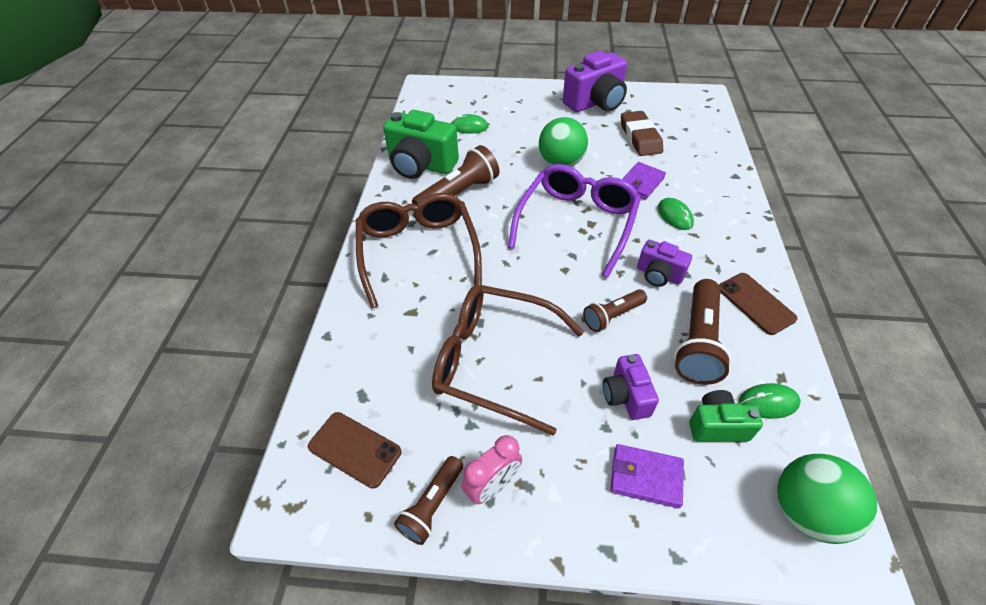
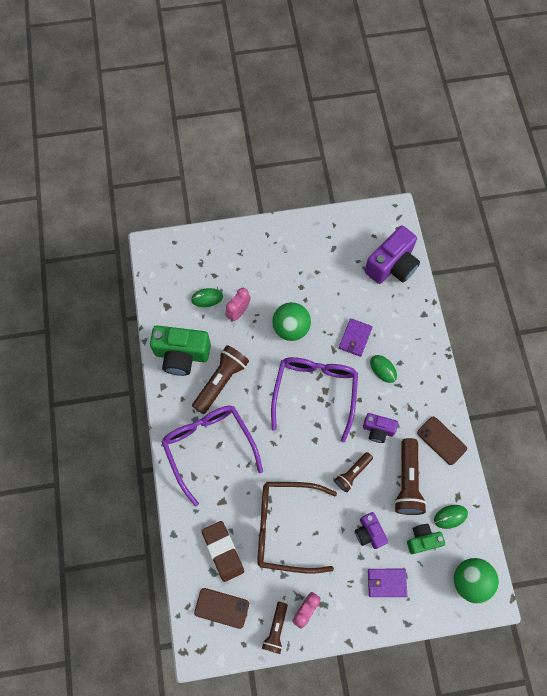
camera: 15 degrees left, 20 degrees up
brown glasses [356,193,482,308] -> purple glasses [162,406,263,506]
purple camera [563,51,627,112] -> purple camera moved to [365,225,420,284]
brown eraser [621,111,663,156] -> brown eraser moved to [202,521,244,582]
none -> pink clock [225,288,251,322]

